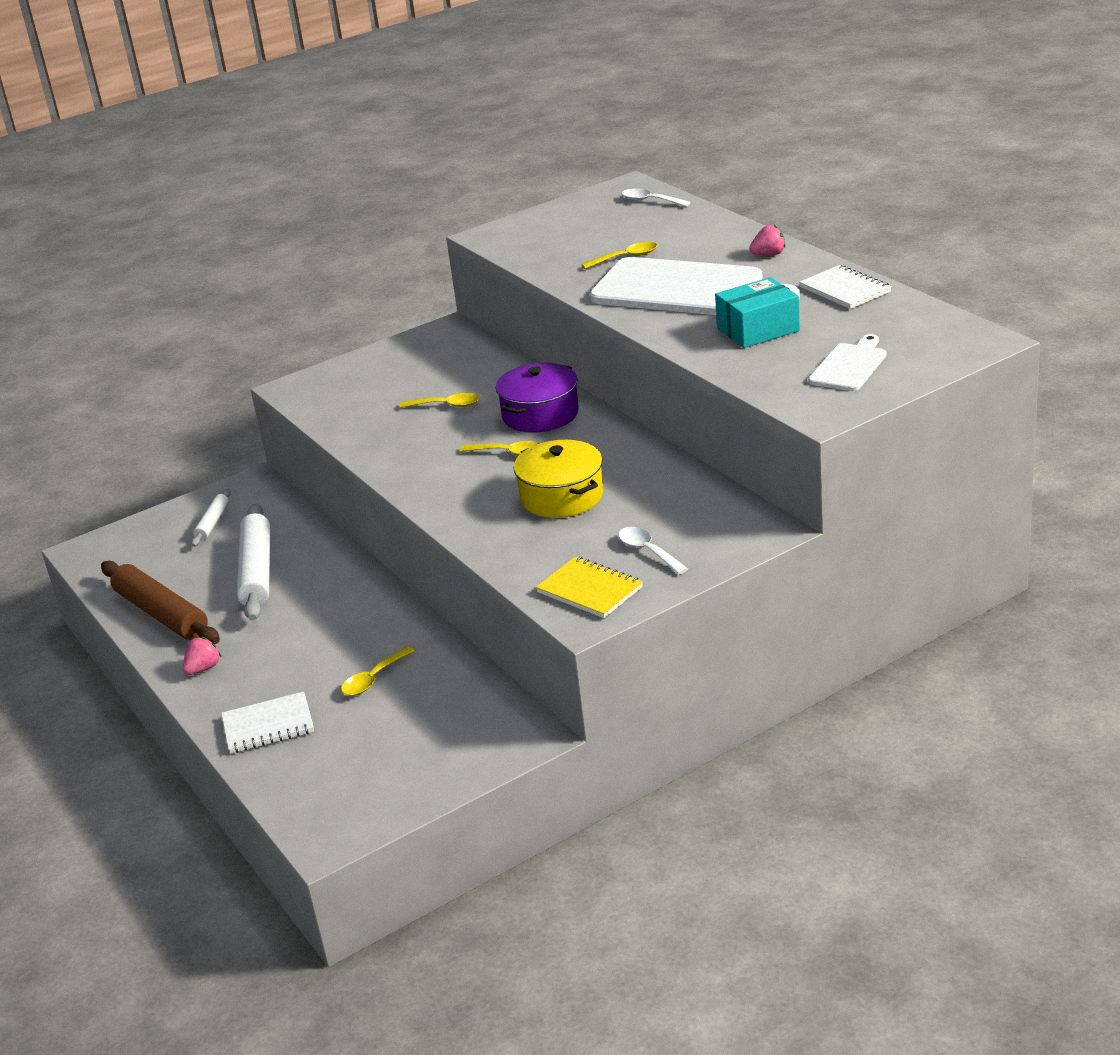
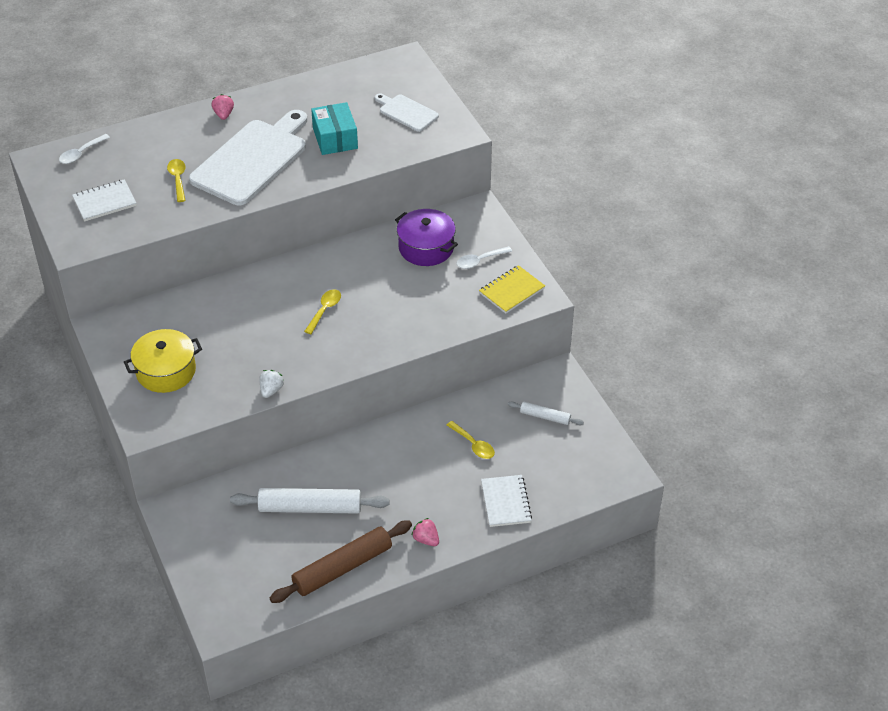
camera: 85 degrees left, 15 degrees up
white rolling pin [191,489,231,547] -> white rolling pin moved to [508,401,584,425]
yellow spoon [399,393,480,408] -> none
purple pot [496,363,579,433] -> purple pot moved to [395,209,458,266]
yellow pot [513,440,604,518] -> yellow pot moved to [124,329,202,393]
white notebook [799,265,892,309] -> white notebook moved to [72,179,137,221]
none -> white strawberry [260,370,284,398]

